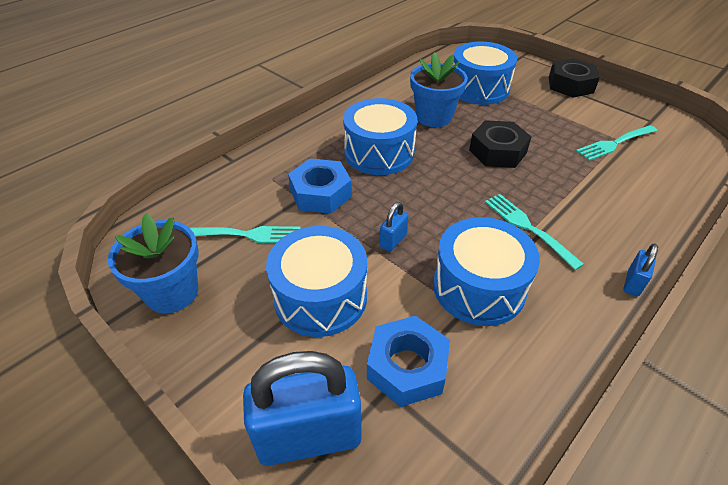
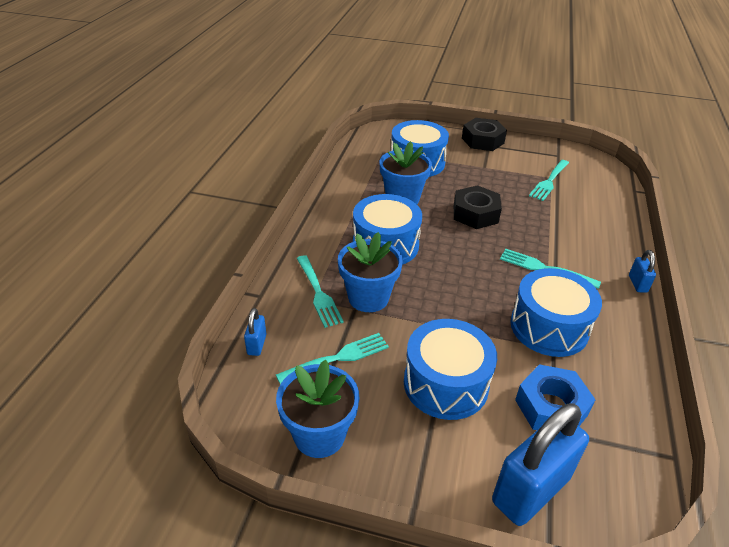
camera: 30 degrees left, 5 degrees down
blue nut [288,159,352,214] -> blue flower pot [338,232,403,312]
blue padlock [380,202,408,252] -> blue padlock moved to [244,308,266,356]
none -> turquoise fork [296,255,344,328]

